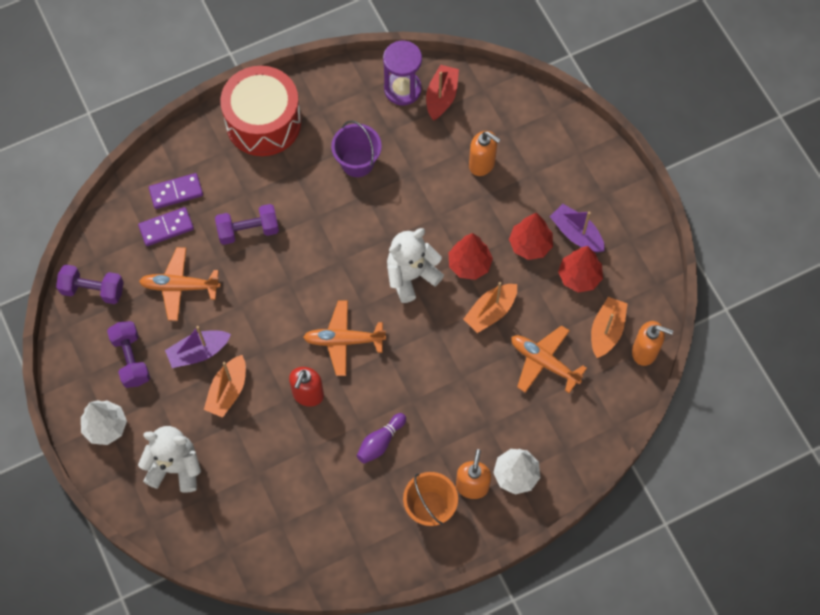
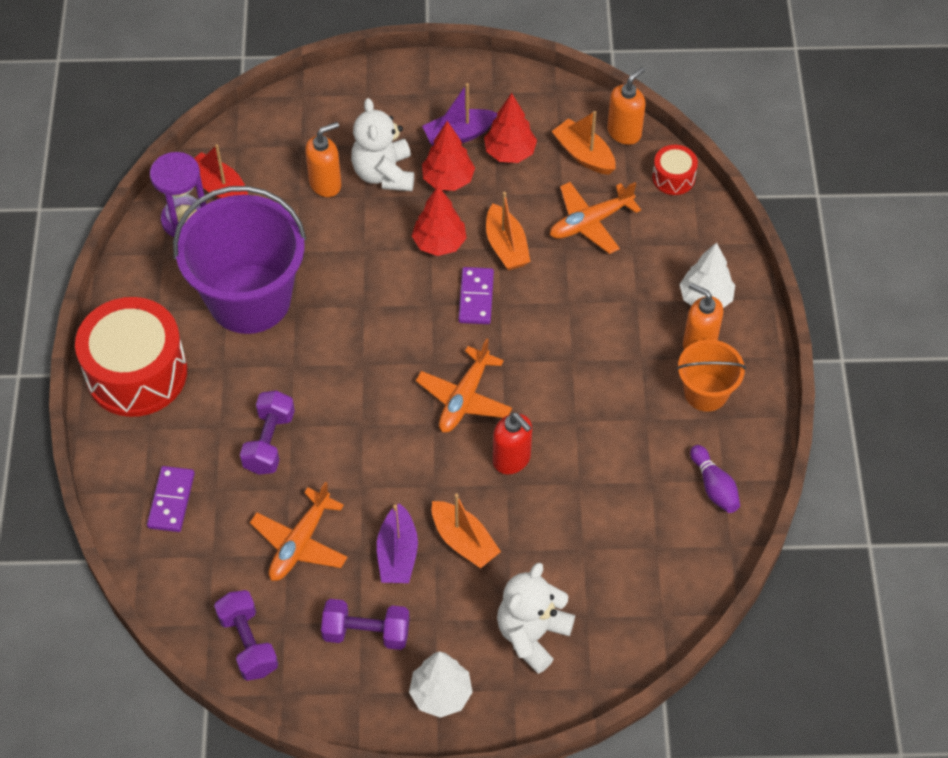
camera: 65 degrees left, 10 degrees down
purple dumbbell [56,264,123,304] -> purple dumbbell turned 60 degrees counterclockwise [214,590,278,681]
purple domino [138,207,194,246] -> purple domino moved to [458,267,494,324]
purple bucket [331,120,382,177] -> purple bucket [173,186,306,334], size x1.95
purple bowling pin [357,413,406,464] -> purple bowling pin moved to [690,445,740,513]
white teddy bear [387,228,444,303] -> white teddy bear moved to [351,98,414,191]
none -> red drum [652,145,698,195]

